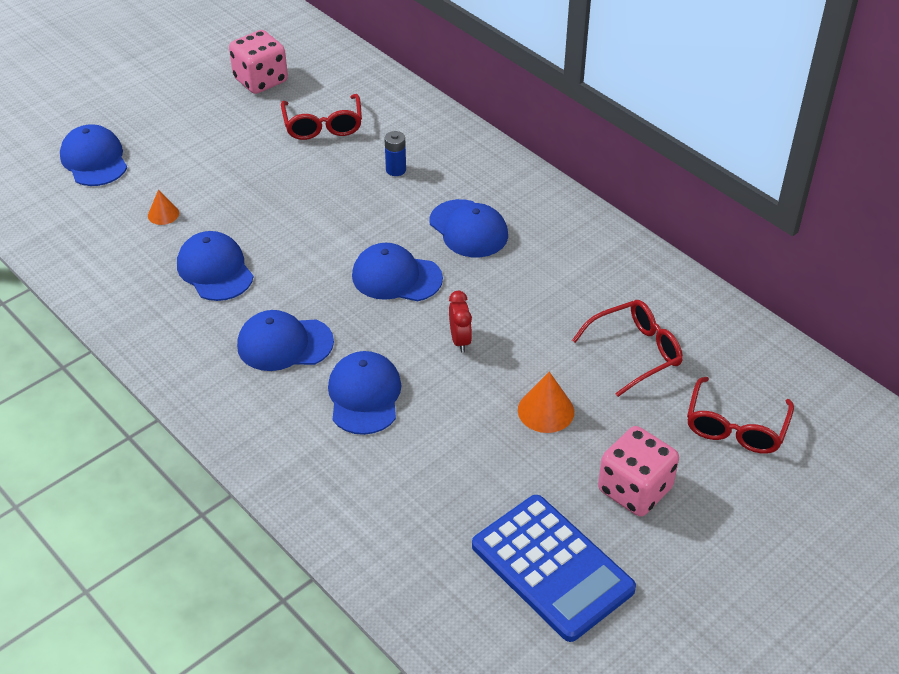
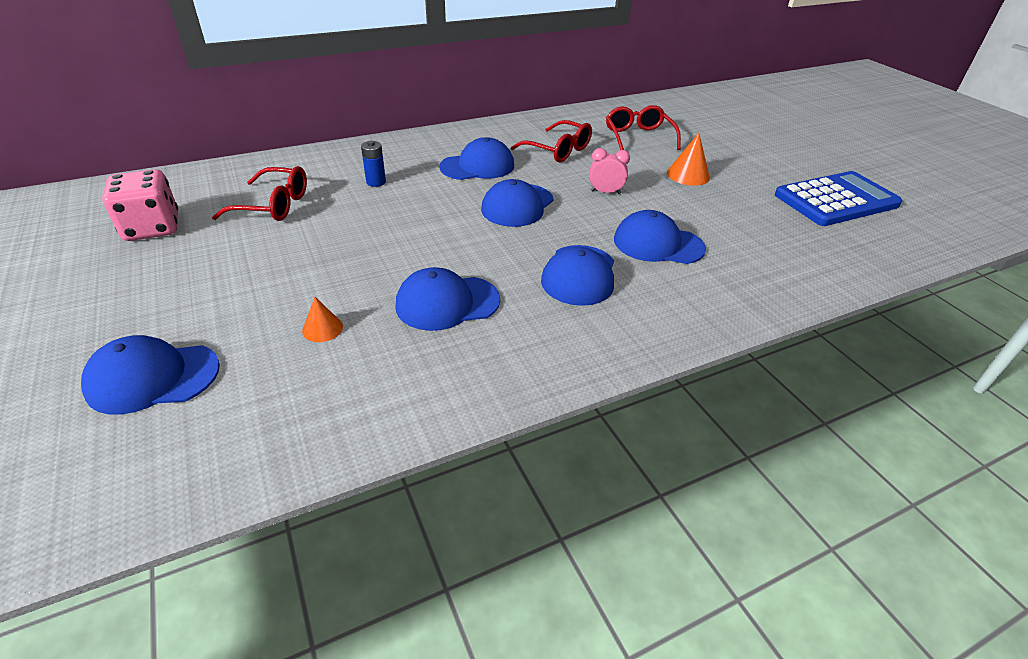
camera: 75 degrees left, 5 degrees down
red clock [449,291,472,352] -> pink clock [589,148,630,194]
pink dice [598,426,679,517] -> none
red glasses [687,377,794,454] -> red glasses moved to [511,120,592,163]

